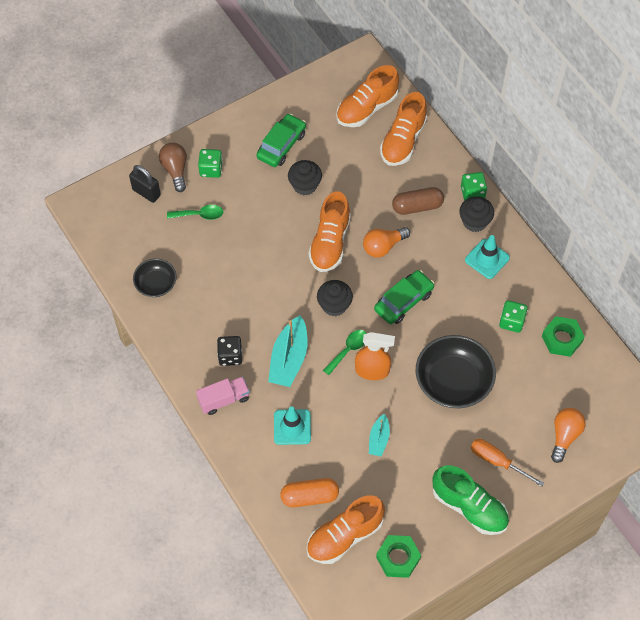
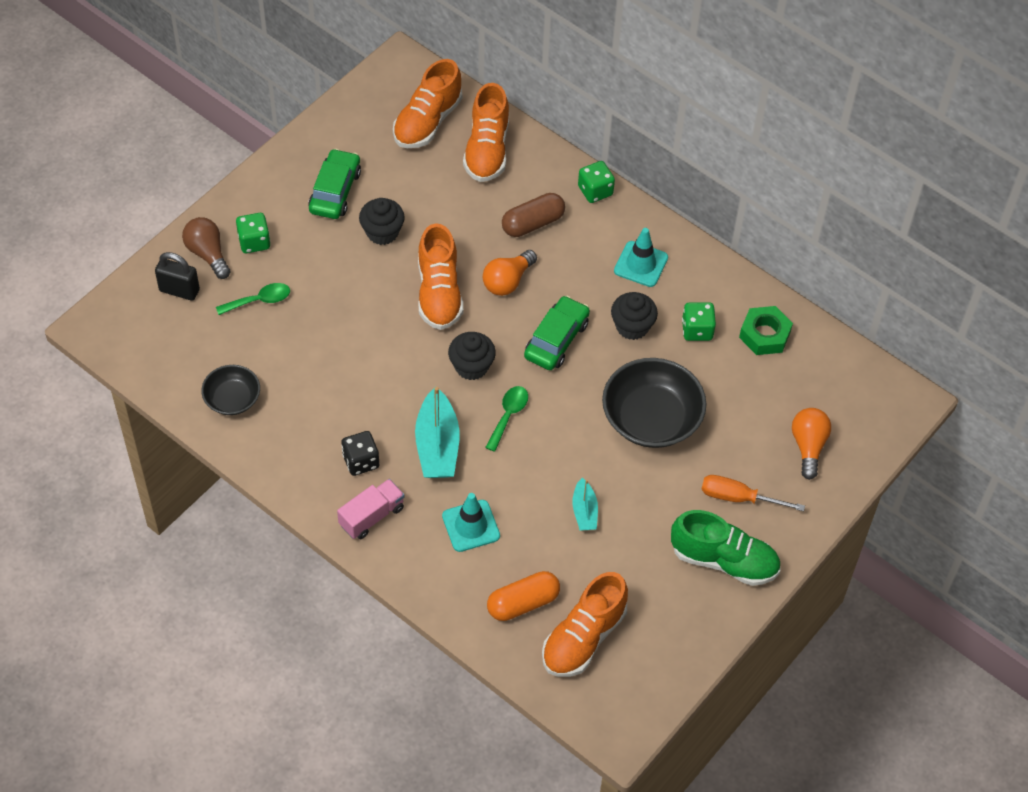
camera: 20 degrees left, 5 degrees down
orange spray bottle [355,332,395,380] -> none
green nut [376,535,421,578] -> none
black cupcake [459,196,494,232] -> black cupcake moved to [611,292,658,340]

